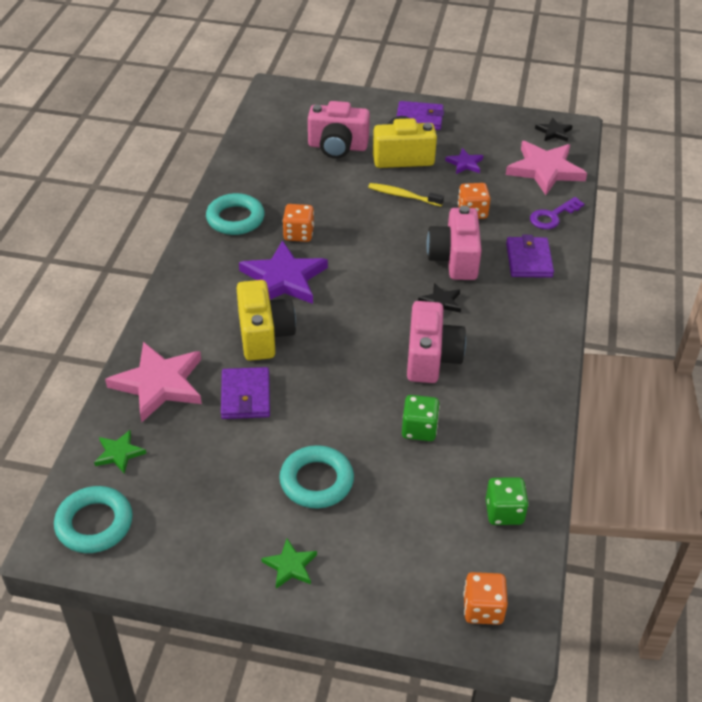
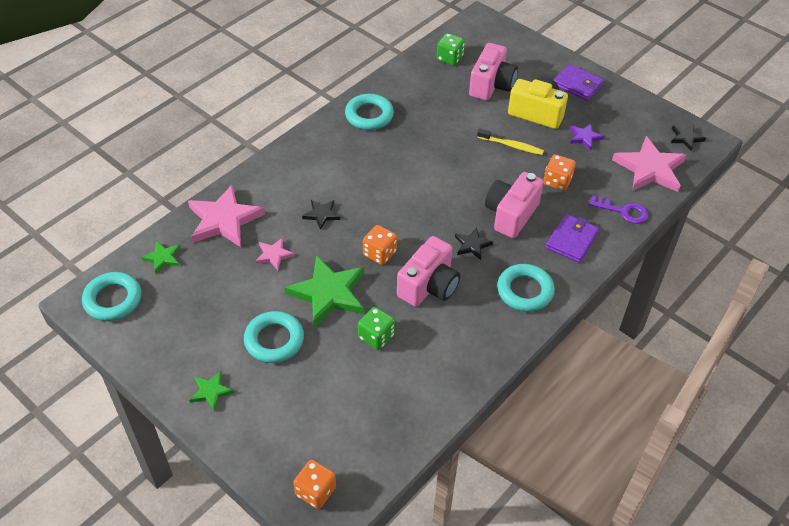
camera: 30 degrees right, 5 degrees up
purple wallet [221,367,270,419] -> pink star [255,238,295,270]
yellow camera [237,280,296,361] -> black star [302,200,340,230]
purple star [239,240,328,304] -> none
orange dice [283,204,314,242] -> orange dice moved to [363,225,397,265]
pink camera [308,101,370,159] -> pink camera turned 105 degrees counterclockwise [469,43,518,100]
yellow toothbrush [368,183,444,206] -> yellow toothbrush turned 150 degrees clockwise [477,128,544,155]
green dice [486,477,529,525] -> green dice moved to [437,33,465,66]
purple key [530,197,584,229] -> purple key turned 150 degrees counterclockwise [588,195,648,224]
none -> green star [285,255,364,327]
none -> turquoise ring [497,264,555,312]

